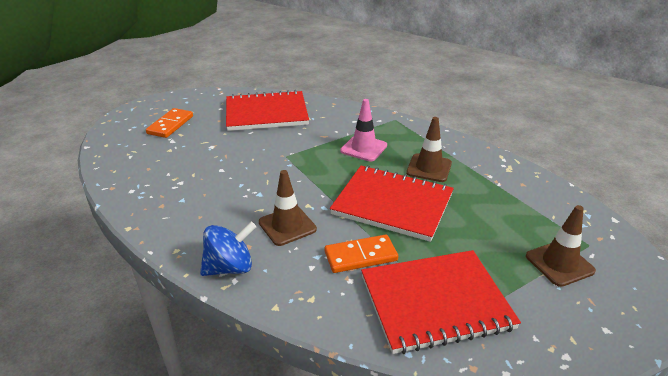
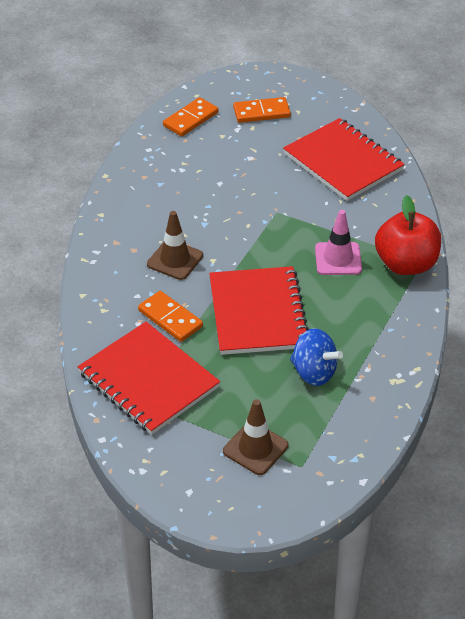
camera: 60 degrees right, 10 degrees up
blue spinning top [200,222,256,276] -> blue spinning top moved to [290,328,343,386]
brown traffic cone [406,117,452,182] -> none
none -> orange domino [163,97,218,136]
none -> red apple [375,195,441,275]

